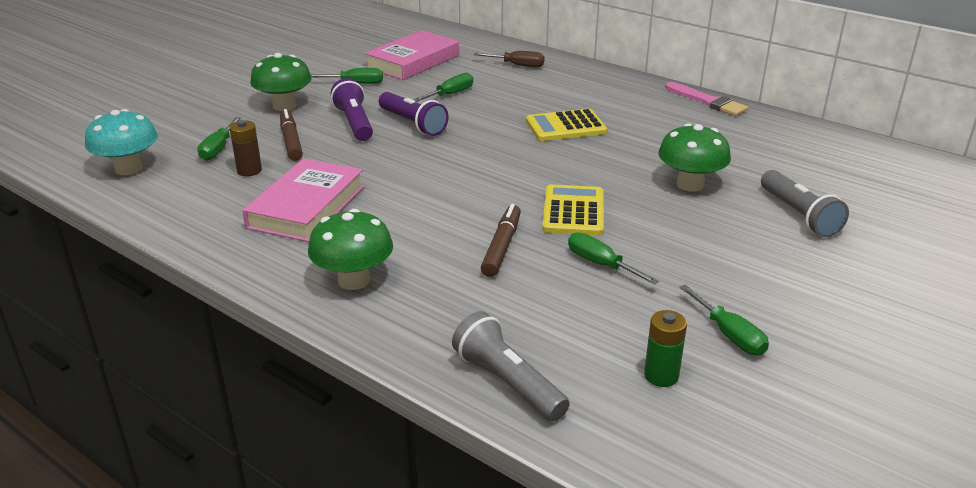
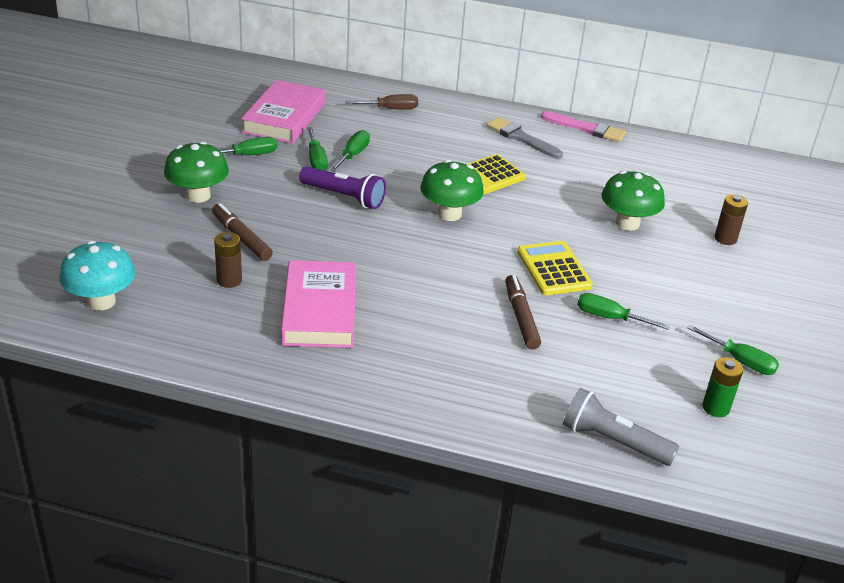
camera: 25 degrees left, 5 degrees up
green screwdriver [197,117,241,161] -> green screwdriver moved to [307,127,328,170]
green mushroom [308,209,393,290] -> green mushroom moved to [420,160,484,221]
purple flashlight [331,78,373,141] -> none
grey flashlight [761,170,849,237] -> brown battery [715,194,748,245]
none -> grey brush [486,117,563,159]

